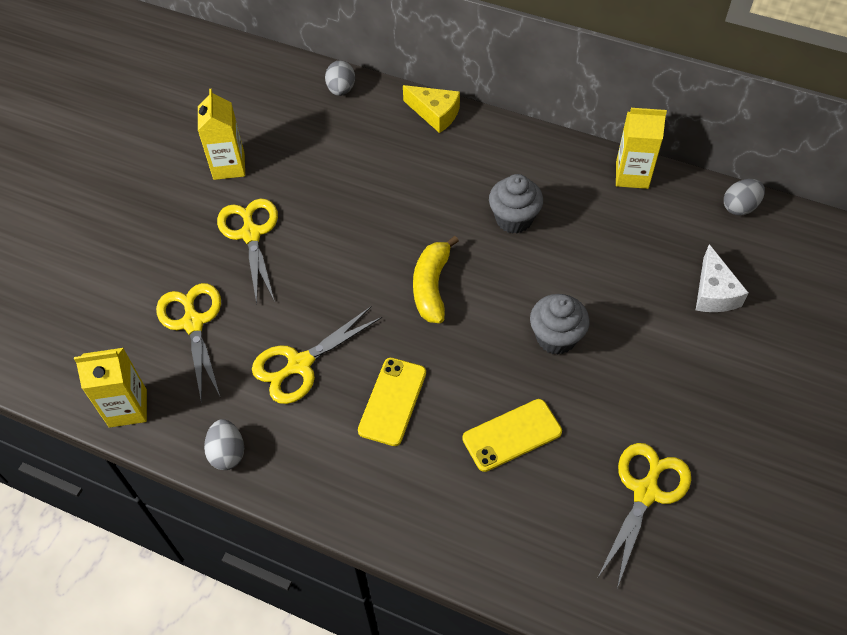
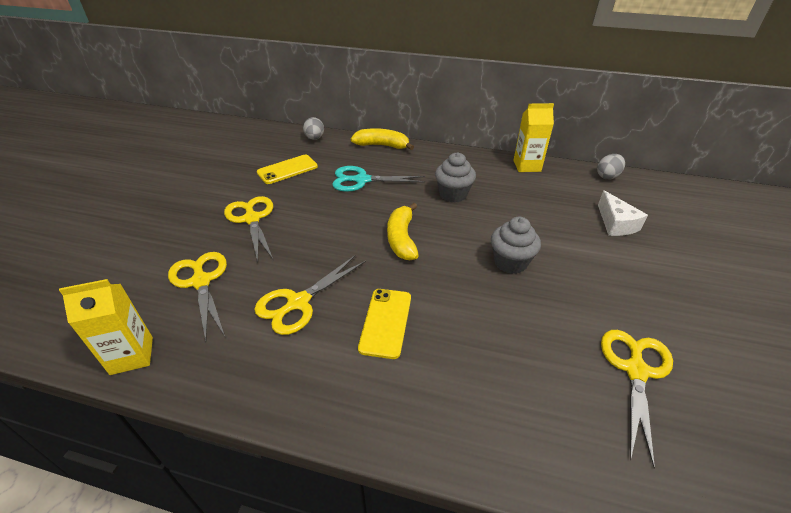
camera: 10 degrees left, 15 degrees down
yellow carton [198,89,245,180] -> none
grey egg [204,419,244,470] -> none
yellow cheese [403,85,460,133] -> yellow banana [351,128,414,150]
yellow phone [462,399,562,472] -> yellow phone moved to [257,155,318,184]
none -> turquoise scissors [332,166,425,192]

